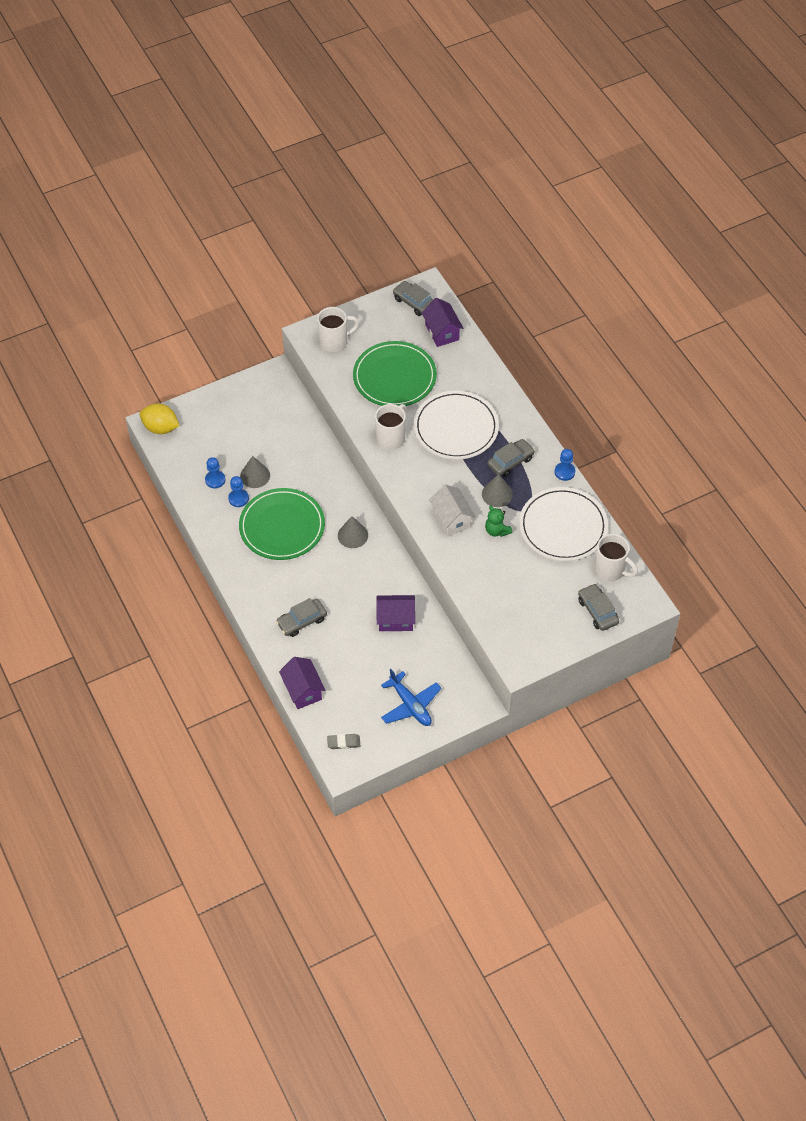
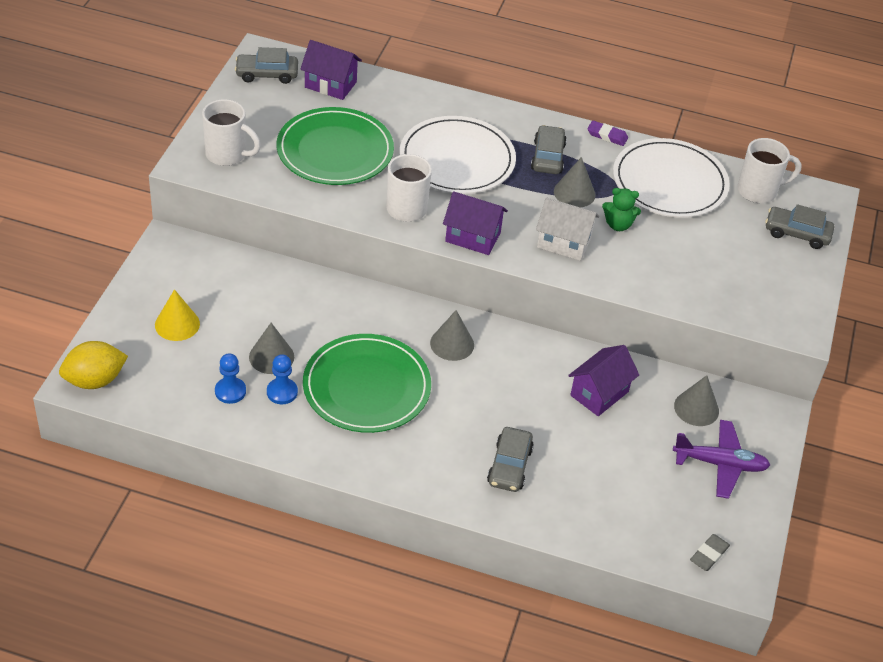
camera: 50 degrees left, 10 degrees down
purple house [279,657,325,709] -> purple house moved to [443,191,508,255]
white mug [317,307,359,352] -> white mug turned 90 degrees clockwise [202,99,261,166]
blue plane [381,669,442,726] -> purple plane [673,420,770,499]
blue pawn [554,449,575,481] -> purple eraser [587,120,628,146]
none -> yellow cone [155,289,200,341]
none -> grey cone [674,375,719,426]

